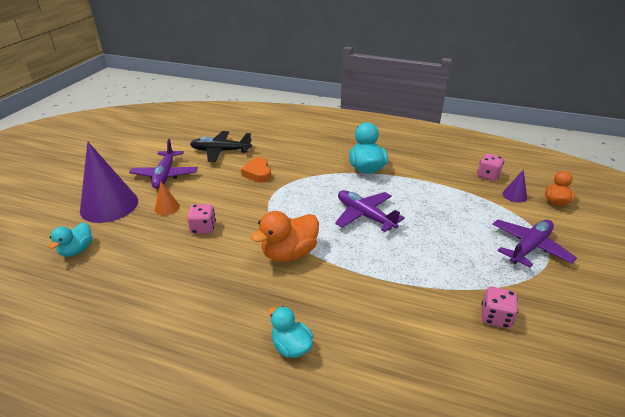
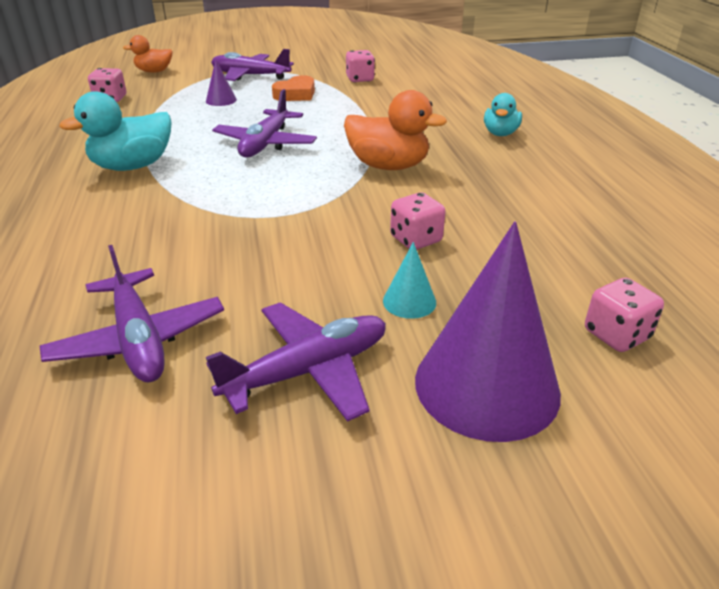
camera: 120 degrees left, 0 degrees up
turquoise duck [49,222,92,257] -> pink dice [585,278,664,352]
orange cone [155,182,180,215] -> turquoise cone [383,242,436,319]
black plane [190,131,252,162] -> purple plane [39,245,224,382]
orange heart [241,157,271,183] -> orange heart moved to [272,75,315,101]
purple cone [502,169,527,203] -> purple cone moved to [206,59,237,106]

